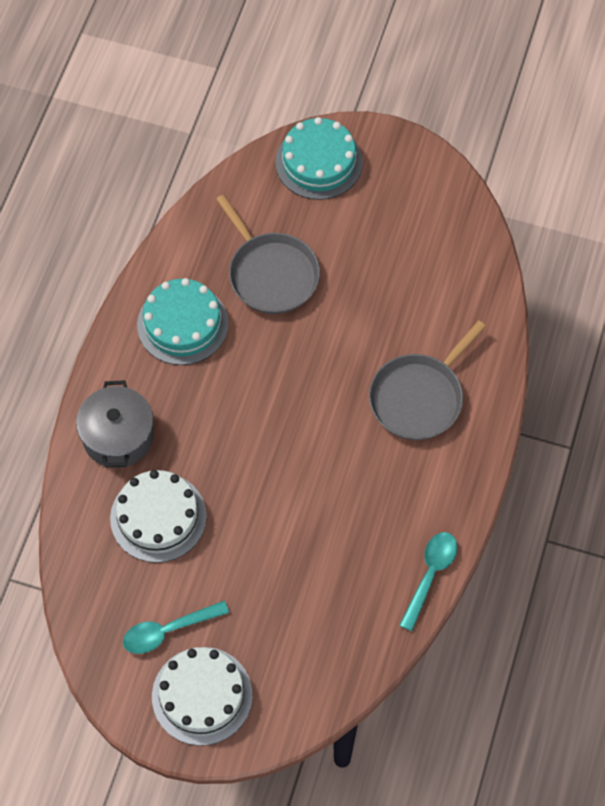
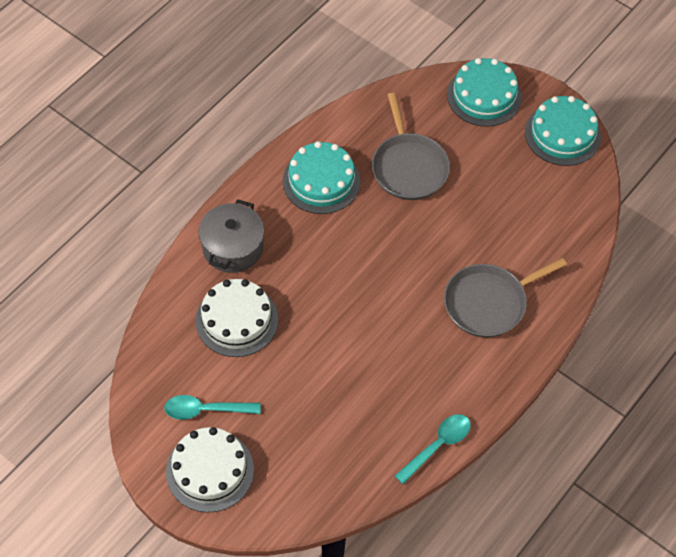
camera: 20 degrees right, 5 degrees down
none -> turquoise cake [525,96,601,166]

